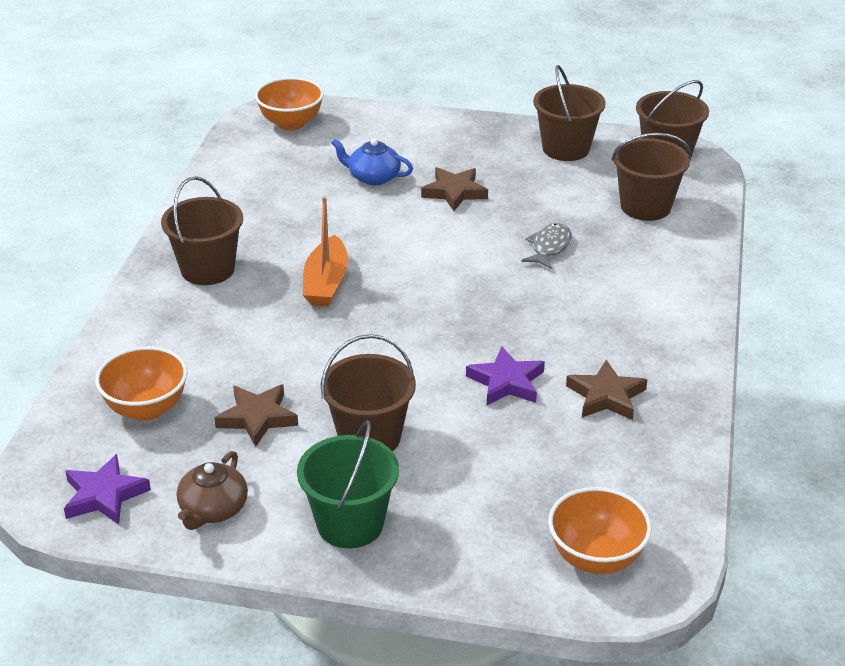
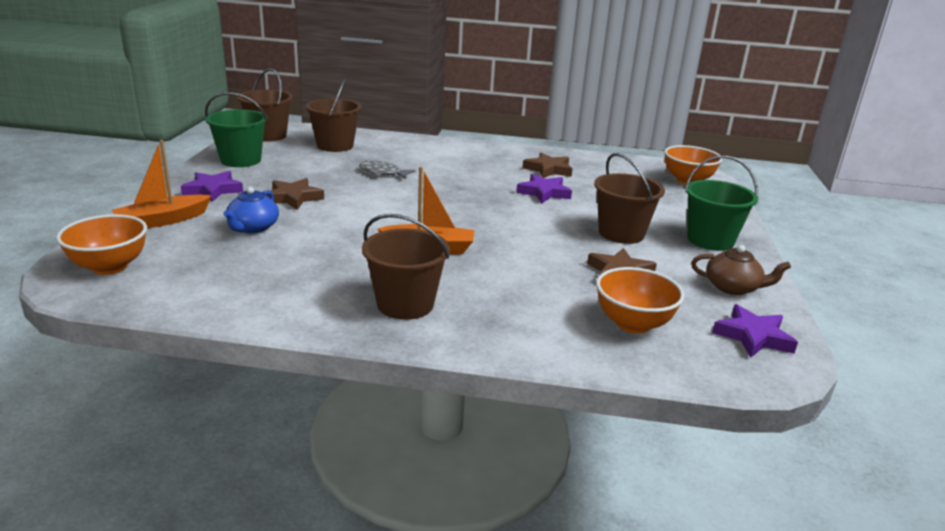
camera: 95 degrees left, 10 degrees down
brown bucket [533,65,606,161] -> green bucket [205,92,268,167]
none -> orange boat [112,140,212,229]
none -> purple star [181,171,243,202]

